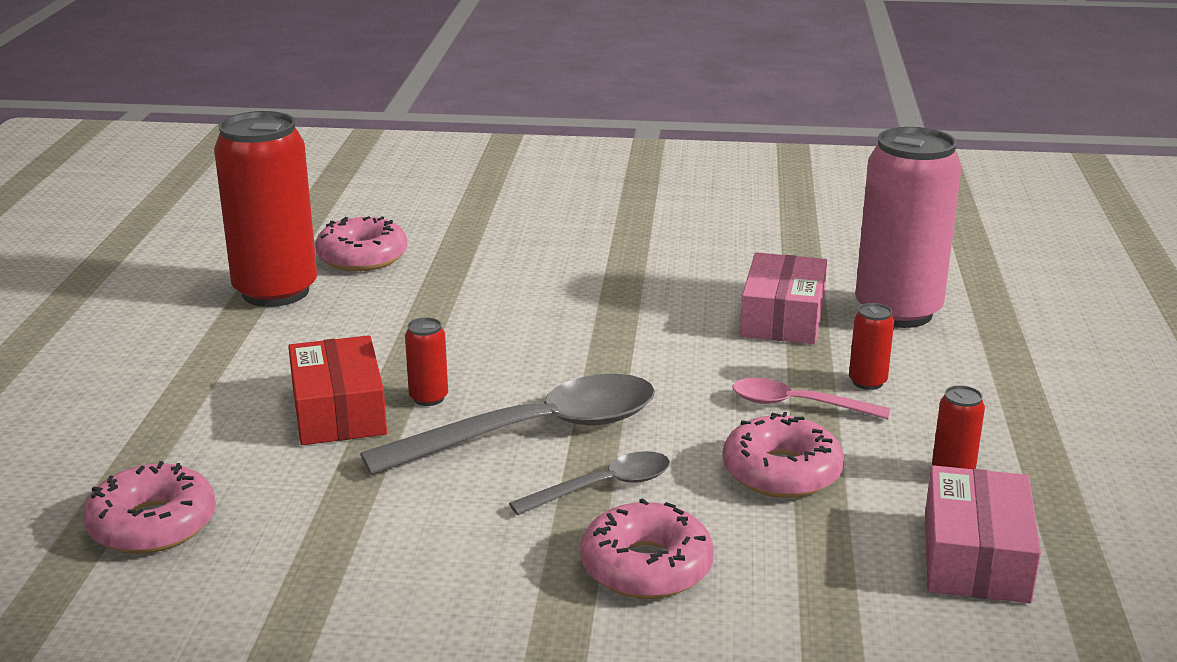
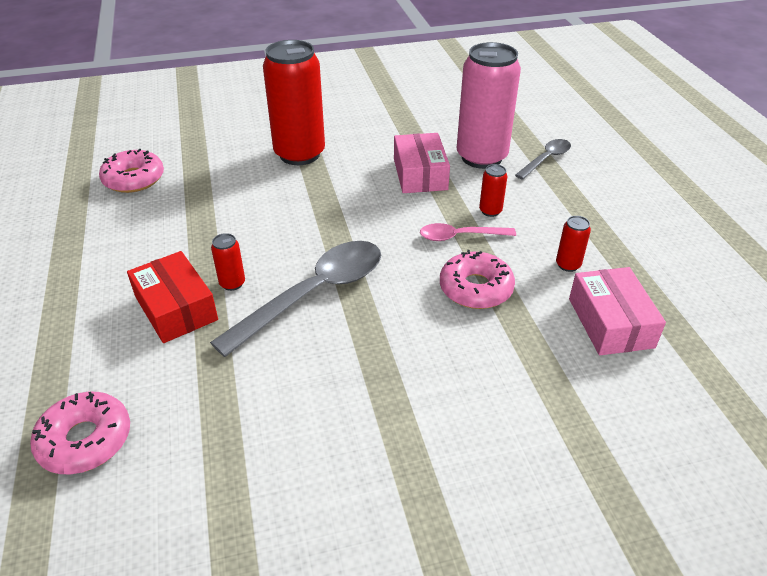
camera: 20 degrees left, 15 degrees up
red can [214,111,317,307] -> red can moved to [263,40,325,165]
grey spoon [509,451,670,515] -> grey spoon moved to [515,139,571,180]
pink donut [580,498,714,599] -> none

